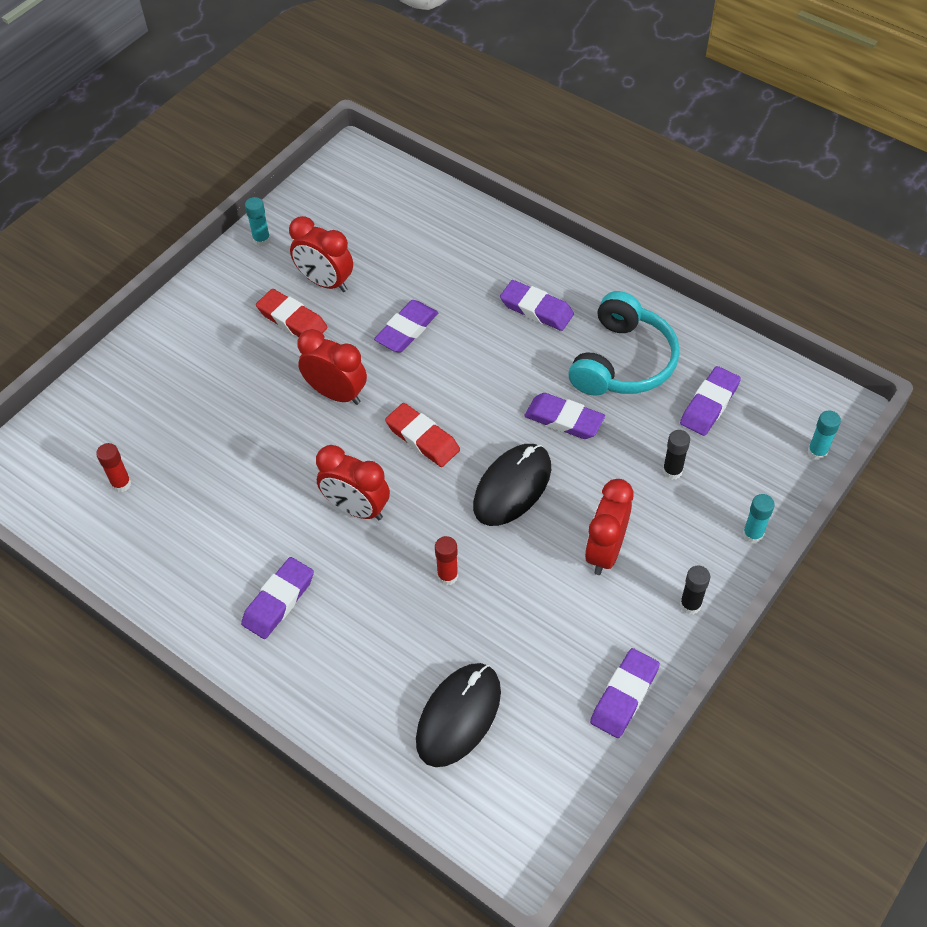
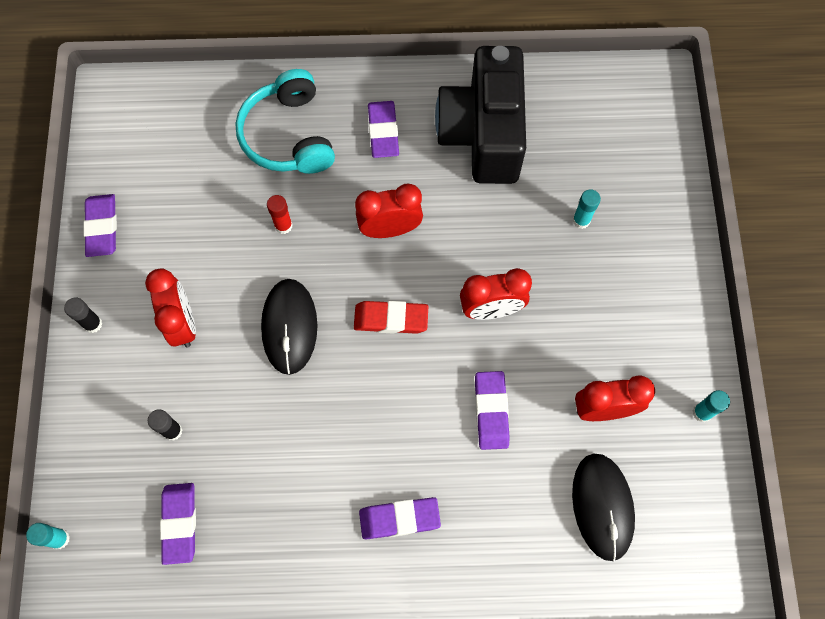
camera: 140 degrees right, 15 degrees up
red glue stick [96,443,131,492] -> none
red eraser [256,289,328,337] -> none
black mouse [416,663,501,767] -> black mouse moved to [572,453,635,561]
purple eraser [524,393,605,439] -> none
turquoise headphones [568,291,680,396] -> turquoise headphones moved to [235,69,335,174]
turquoise glue stick [743,494,775,544] -> turquoise glue stick moved to [573,189,601,229]
none -> black camera [435,46,526,184]

